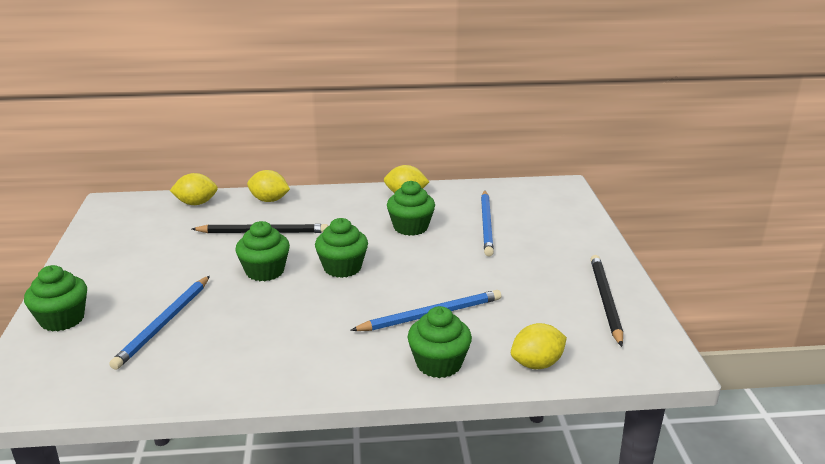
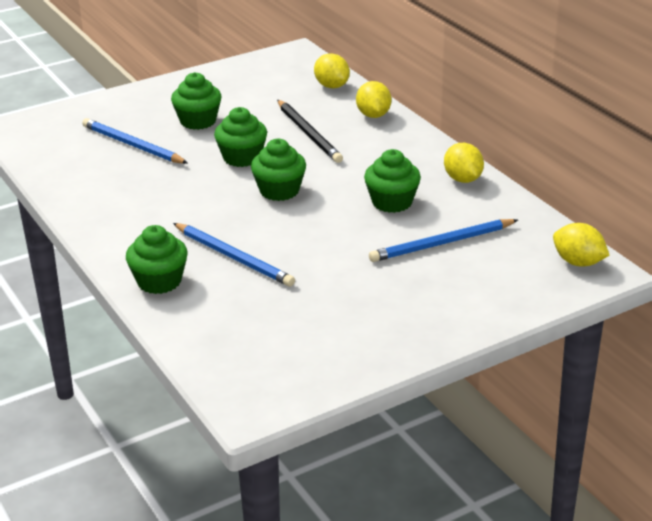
camera: 65 degrees right, 5 degrees up
green cupcake [24,265,87,331] -> green cupcake moved to [171,72,222,130]
blue pencil [109,276,210,370] -> blue pencil turned 45 degrees clockwise [82,118,188,164]
yellow lemon [511,323,567,369] -> yellow lemon moved to [553,223,609,267]
black pencil [591,255,623,347] -> none

